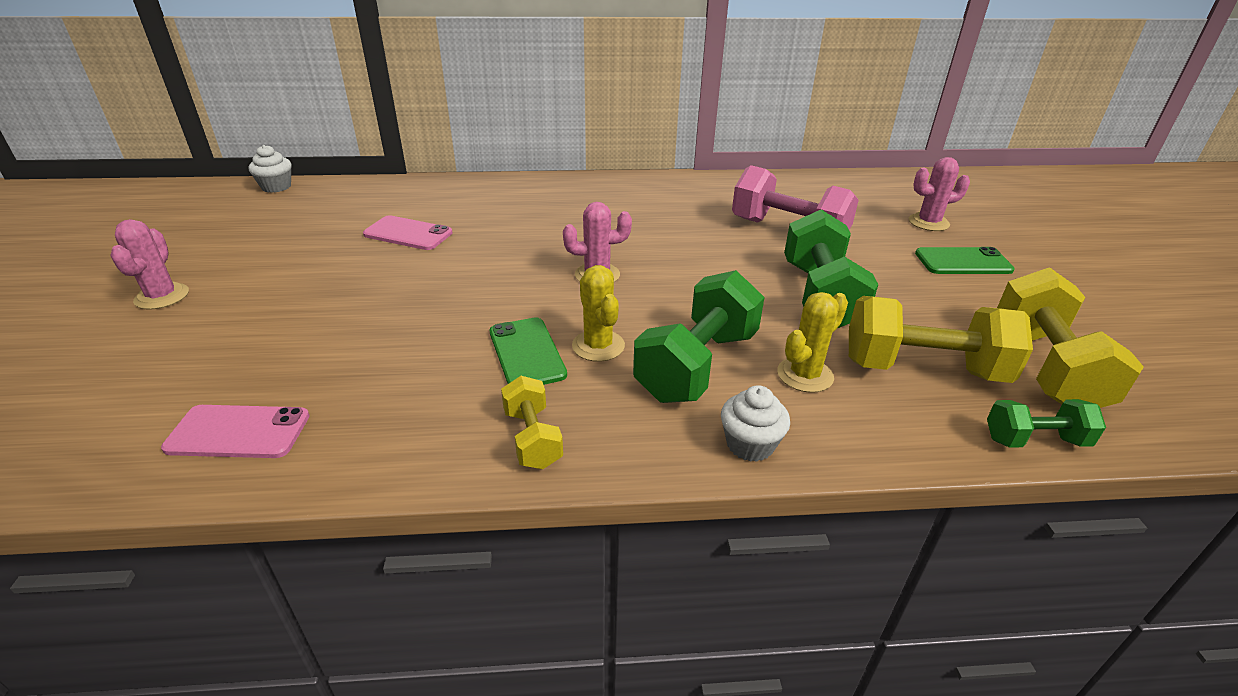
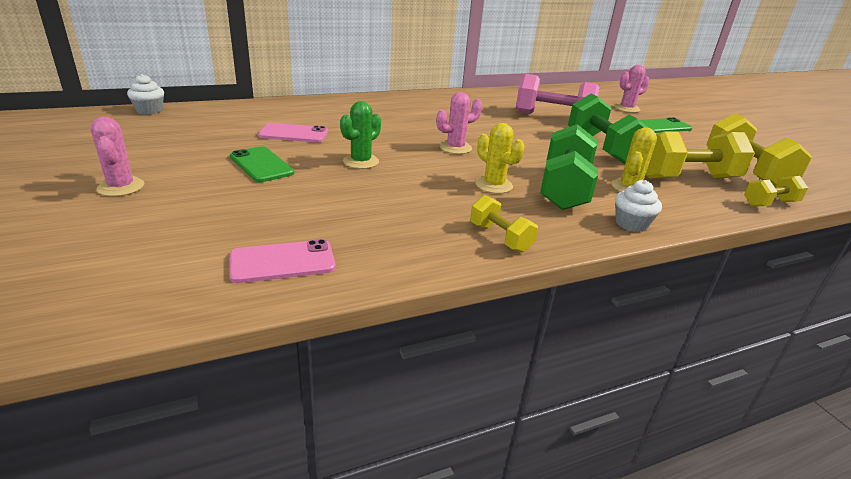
camera: 20 degrees left, 5 degrees down
green phone [490,317,567,385] -> green phone moved to [230,146,294,182]
green dumbbell [987,399,1106,448] -> yellow dumbbell [744,176,808,207]
none -> green cactus [340,101,381,169]

